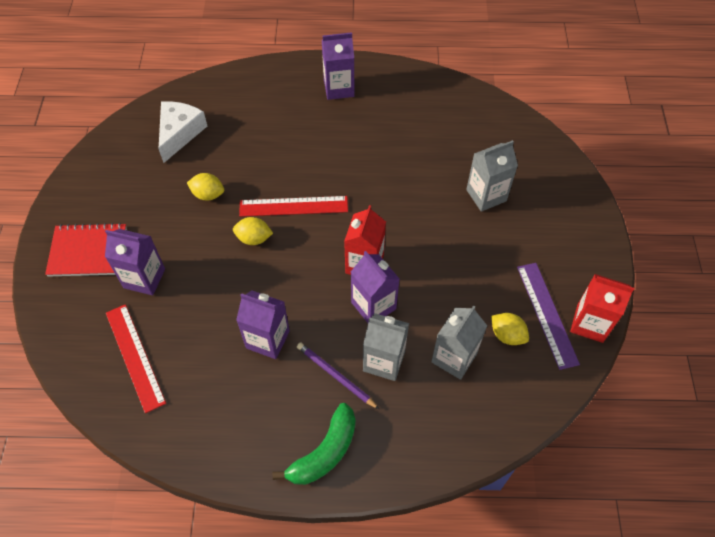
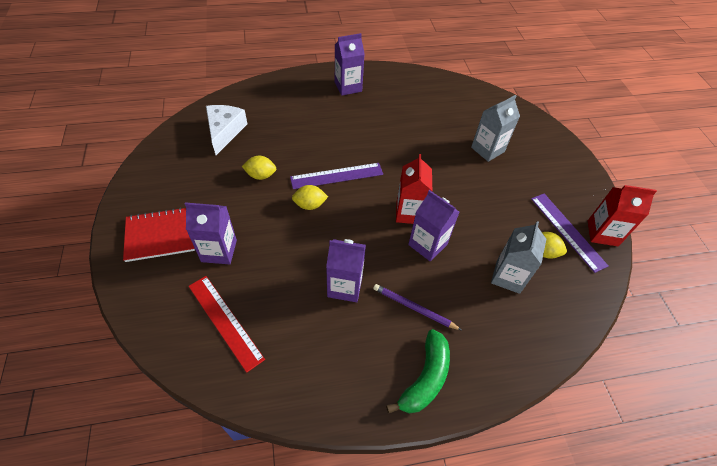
camera: 15 degrees left, 5 degrees down
red ruler [239,196,348,217] -> purple ruler [290,163,383,189]
grey carton [363,313,409,381] -> none

